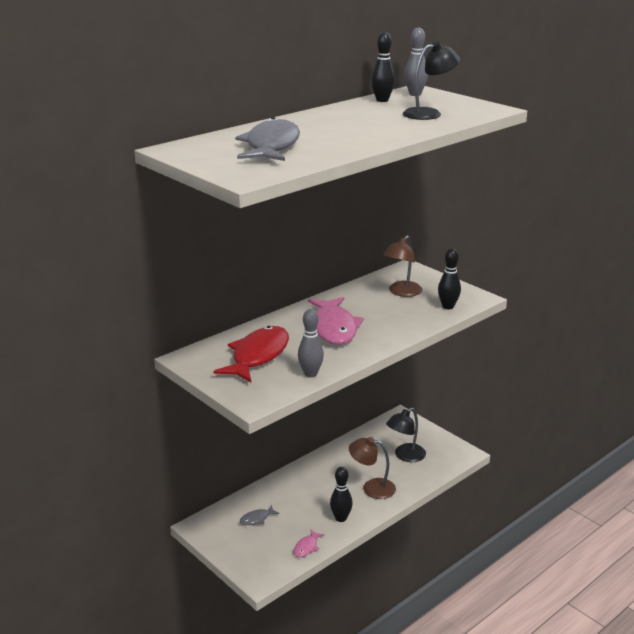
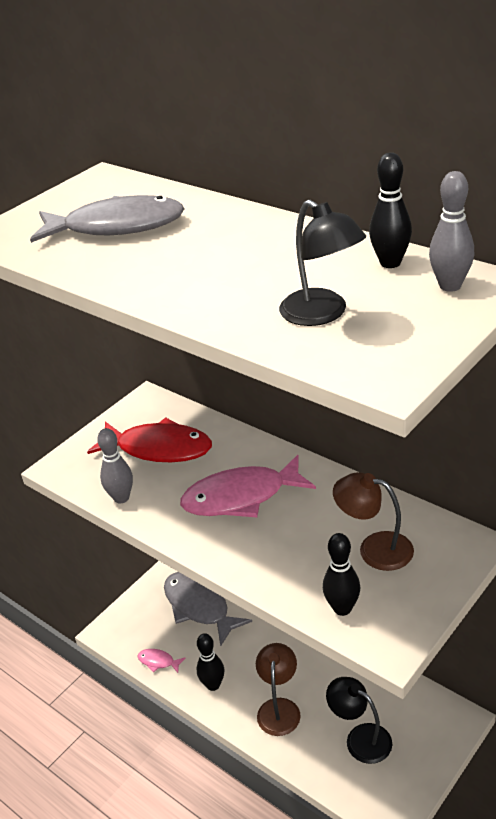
camera: 85 degrees right, 10 degrees up
grey fish [240,505,280,525] -> grey fish [164,572,252,646], size x2.28

